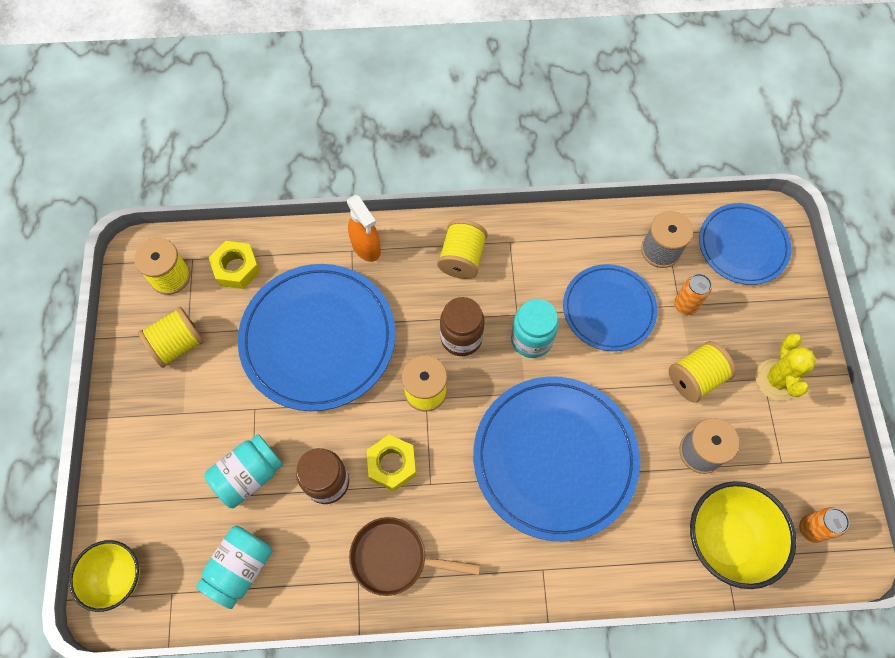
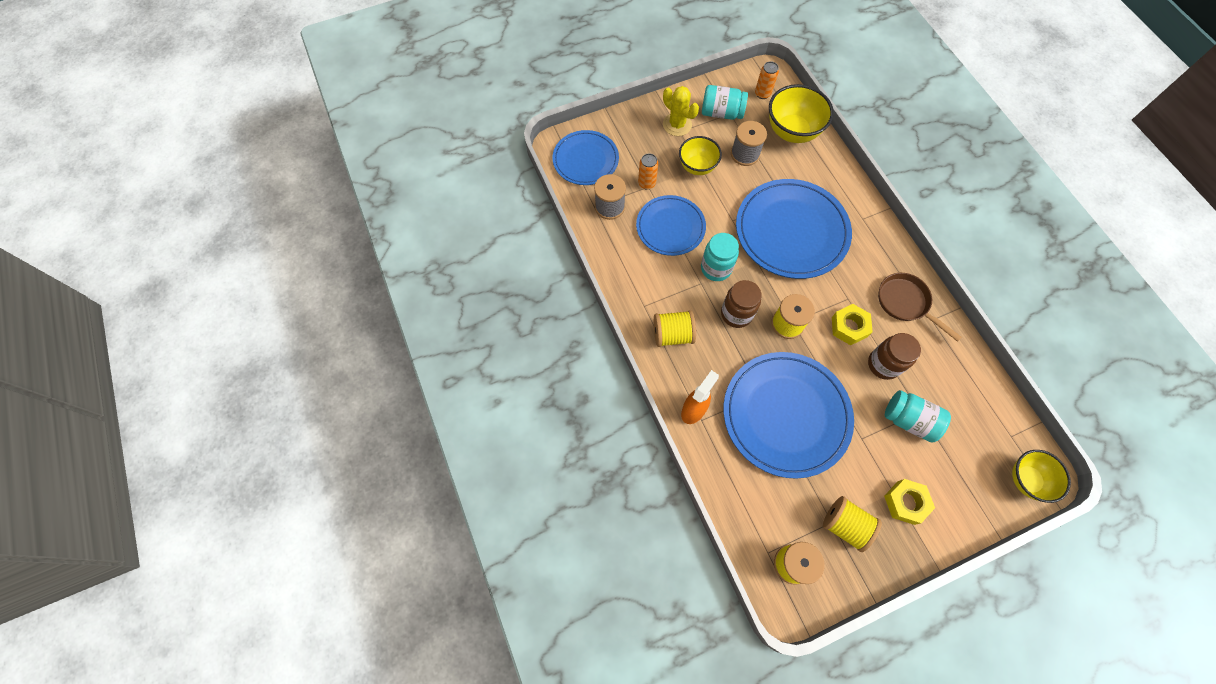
camera: 110 degrees left, 0 degrees up
turquoise jar [196,525,272,609] -> turquoise jar moved to [702,85,748,120]
yellow nut [209,241,260,289] -> yellow nut moved to [884,479,935,525]
brown pan [349,517,480,596] -> brown pan turned 150 degrees clockwise [878,273,962,342]
yellow spool [669,341,736,403] -> yellow bowl [679,136,722,175]
yellow cactus [755,333,817,401] -> yellow cactus turned 60 degrees clockwise [663,86,699,136]

